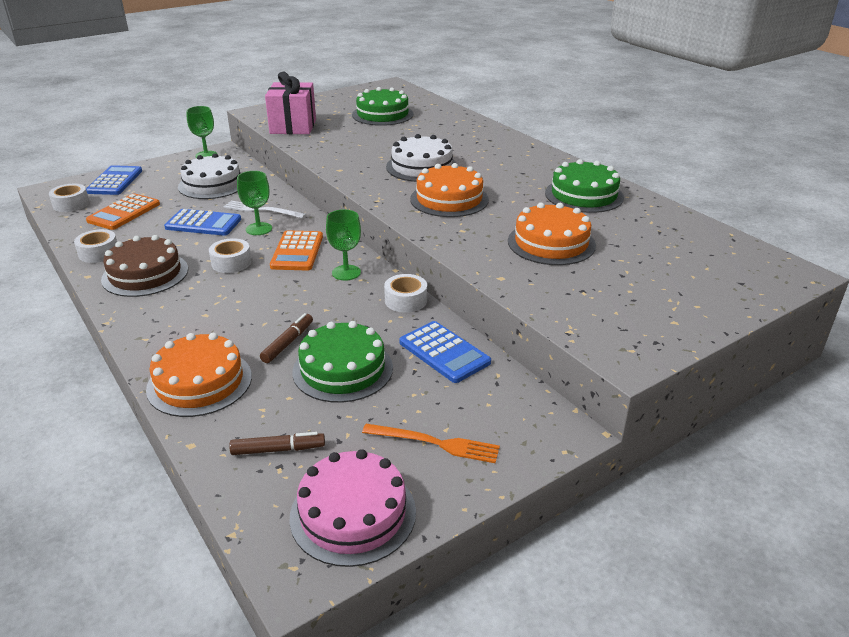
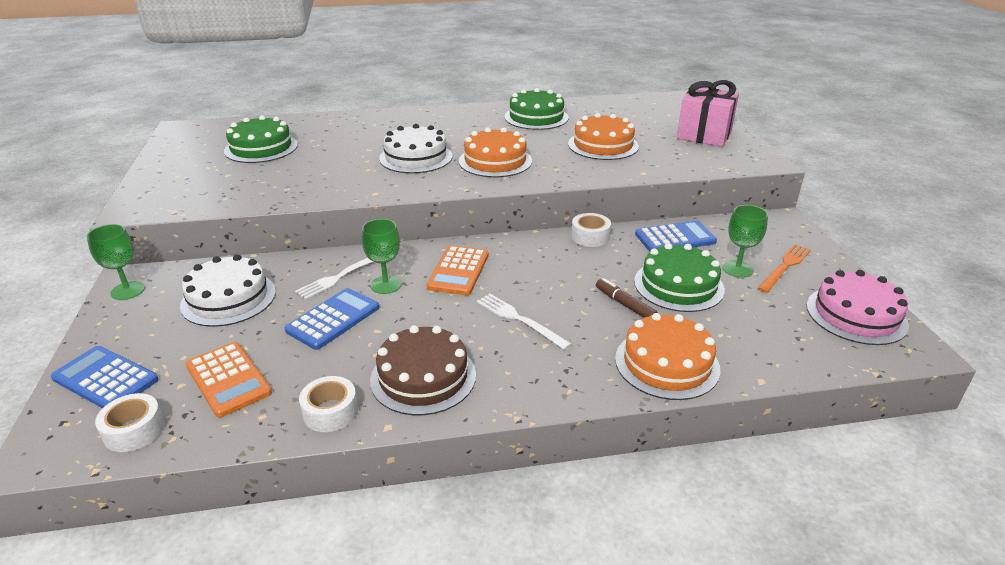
camera: 65 degrees left, 0 degrees up
white tape [209,238,251,273] -> none
brown marker [229,432,325,455] -> none
pink gift [265,72,316,134] -> pink gift moved to [677,80,739,147]
orange calculator [270,230,323,270] -> orange calculator turned 75 degrees clockwise [427,245,489,295]
green goblet [326,209,361,280] -> green goblet moved to [722,205,768,278]
none -> white fork [477,293,572,350]

